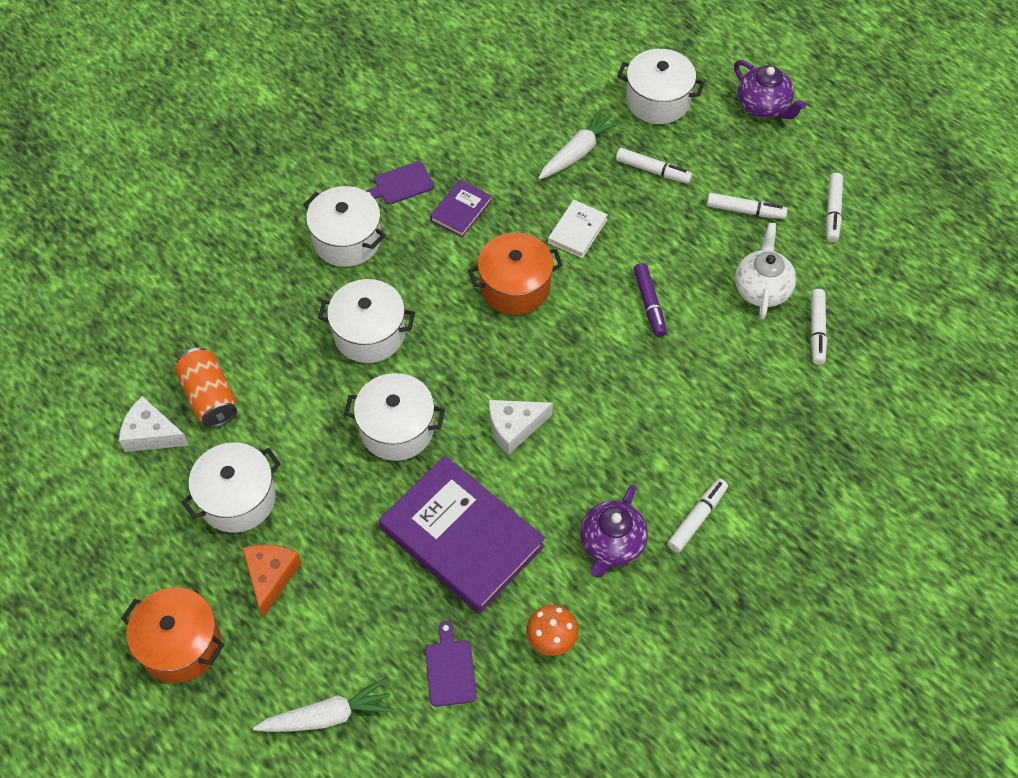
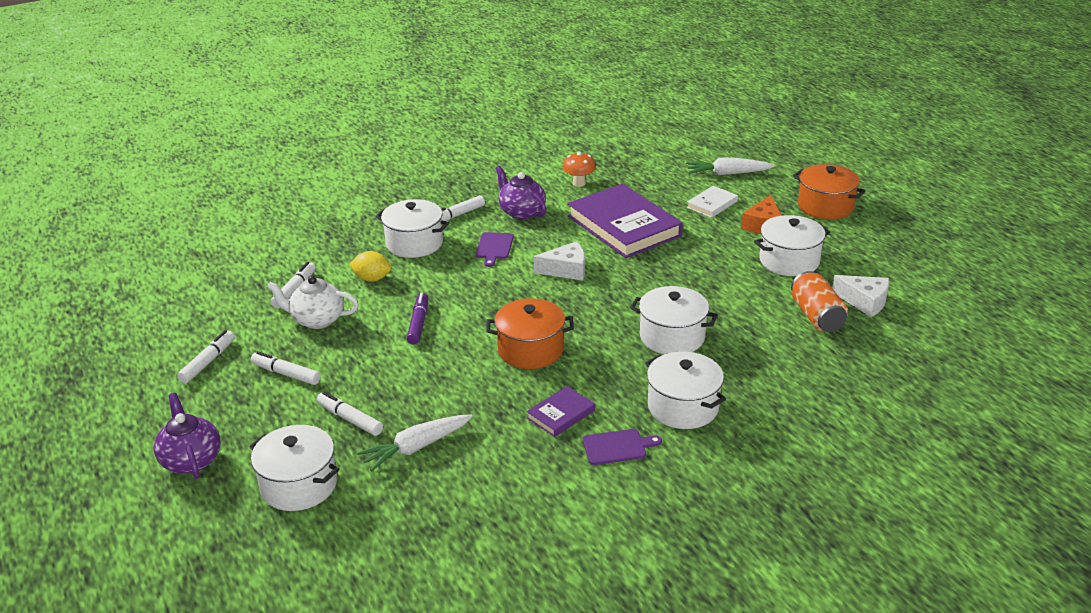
camera: 165 degrees left, 25 degrees down
white pot [344,373,445,461] -> white pot moved to [376,199,449,258]
purple cutting board [425,621,477,707] -> purple cutting board moved to [476,232,514,267]
white book [548,200,608,258] -> white book moved to [687,186,738,218]
purple teapot [580,485,648,578] -> purple teapot turned 75 degrees counterclockwise [495,166,546,220]
white teapot [735,223,796,319] -> white teapot turned 75 degrees clockwise [267,276,359,329]
none -> yellow lemon [349,251,391,282]

